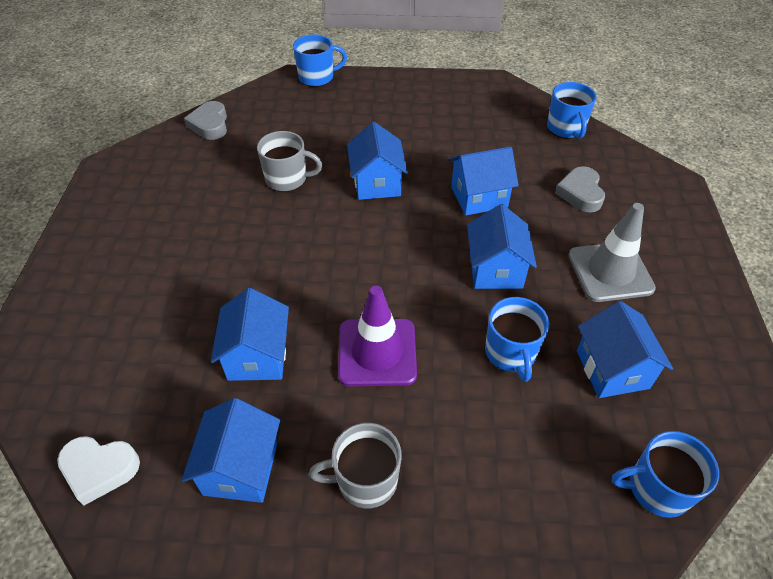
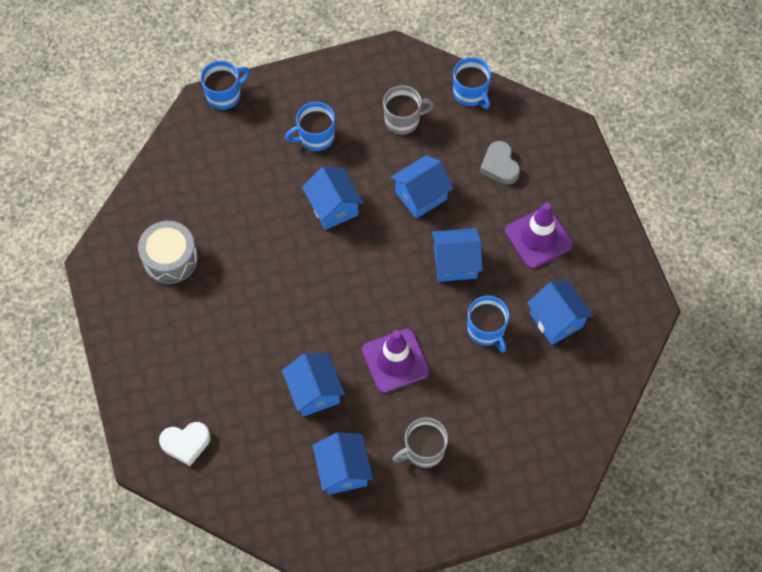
camera: 20 degrees left, 15 degrees up
white heart [57,436,140,506] -> white heart moved to [159,422,211,466]
grey heart [184,101,227,140] -> none
grey mug [257,131,322,192] -> grey mug moved to [383,85,434,135]
blue house [467,204,537,289] -> blue house turned 75 degrees counterclockwise [432,228,482,282]
grey traffic cone [569,203,656,302] -> purple traffic cone [505,203,573,269]
blue mug [612,431,719,518] -> blue mug moved to [285,102,335,151]
none -> grey drum [138,221,198,284]

